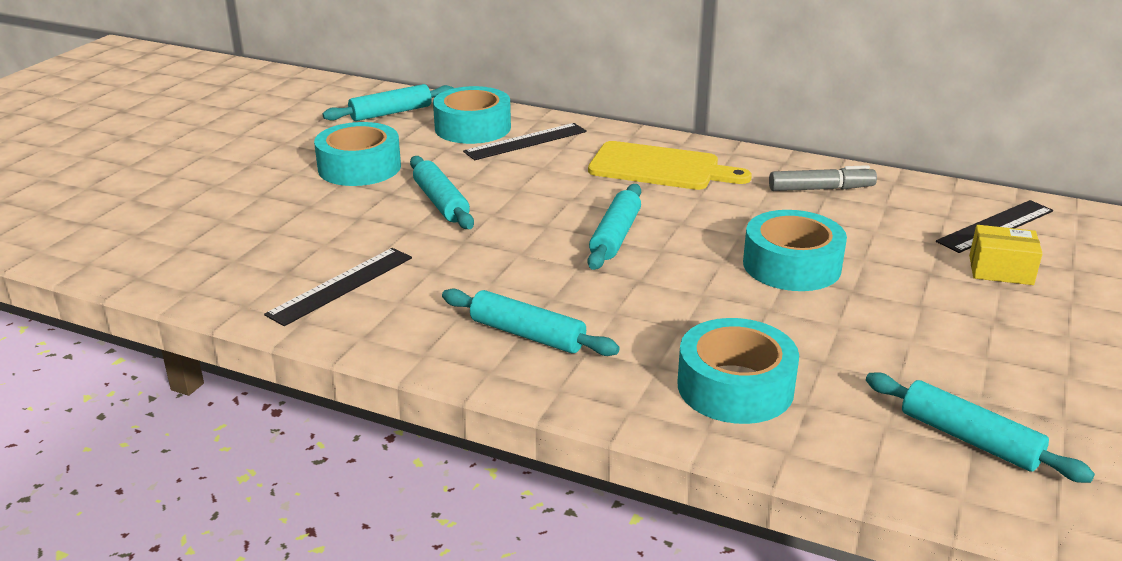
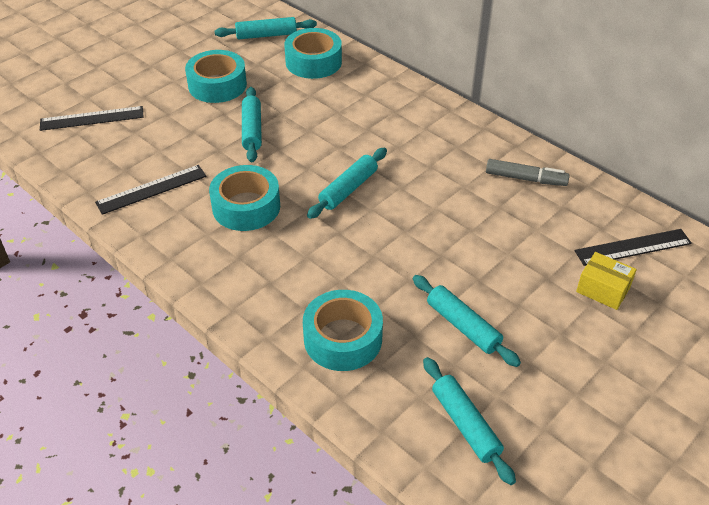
camera: 20 degrees right, 15 degrees up
turquoise rolling pin [442,288,620,356] -> turquoise rolling pin moved to [413,275,521,367]
black ruler [463,123,587,160] -> black ruler moved to [40,106,143,131]
yellow cutting board [588,141,752,190] -> none
turquoise tape [743,210,847,291] -> turquoise tape moved to [209,165,280,231]

